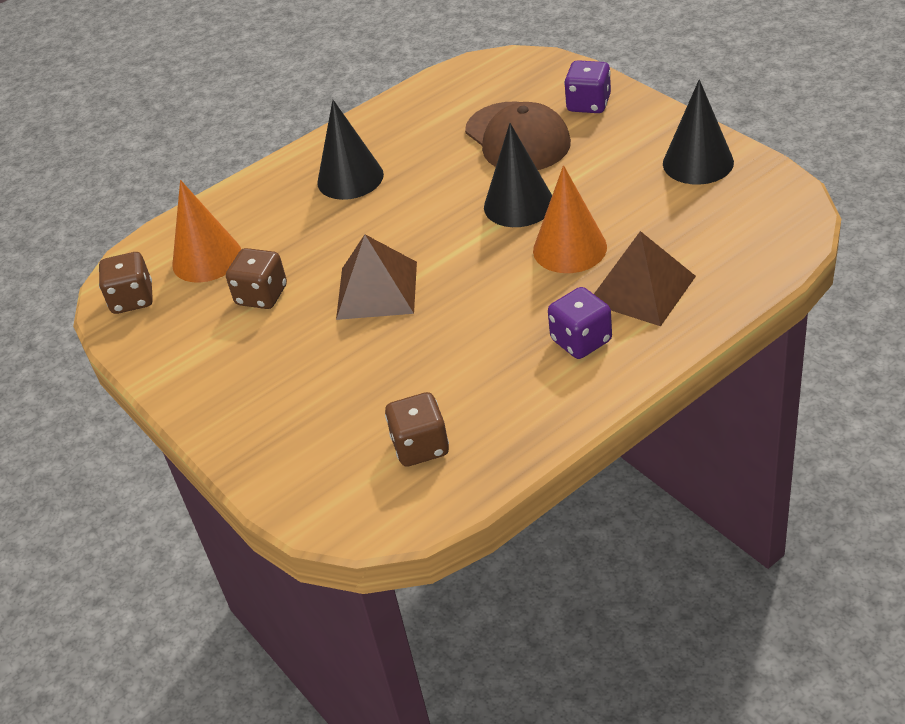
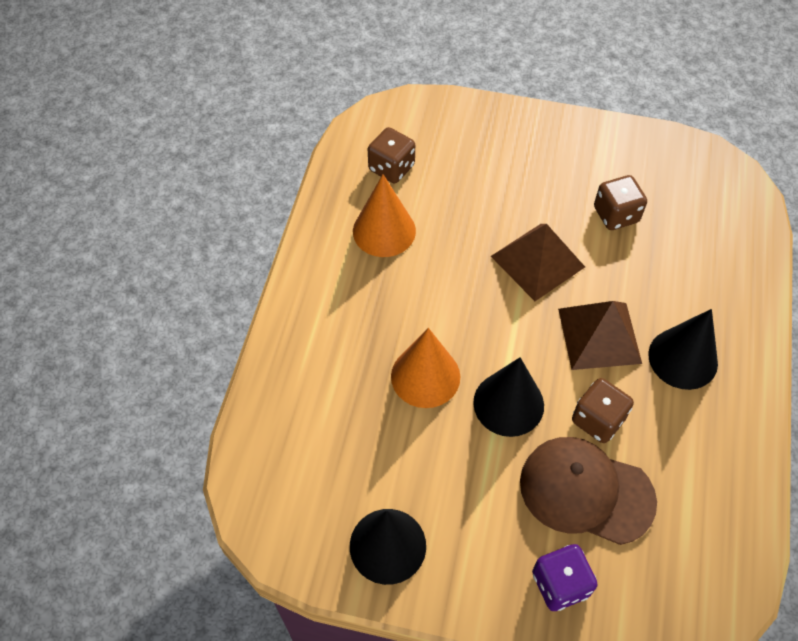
camera: 135 degrees right, 15 degrees up
brown dice [99,252,153,314] -> brown dice moved to [572,378,634,443]
orange cone [172,180,241,283] -> orange cone moved to [353,174,416,257]
purple dice [548,287,612,359] -> none
brown pyramid [594,231,696,326] -> brown pyramid moved to [558,301,642,370]

